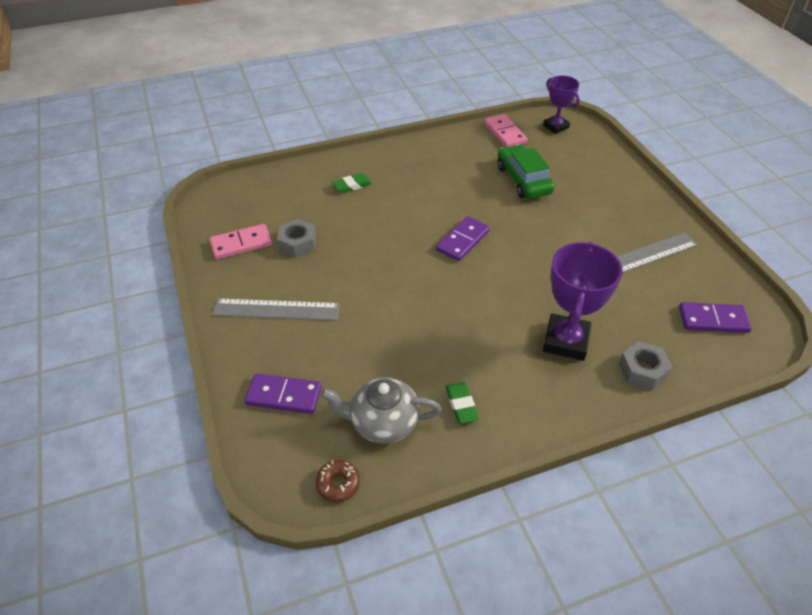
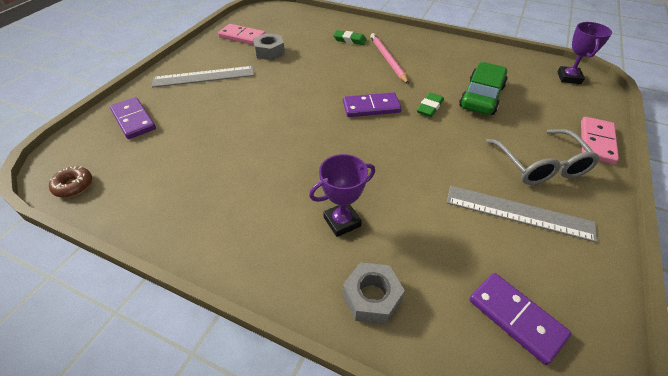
camera: 45 degrees right, 0 degrees up
grey ruler [212,299,340,320] -> grey ruler turned 60 degrees counterclockwise [152,66,254,88]
grey teapot [320,377,442,444] -> none
green eraser [446,382,479,423] -> green eraser moved to [417,93,444,117]
pink domino [484,114,527,147] -> pink domino moved to [581,117,619,164]
purple trophy [543,241,623,361] -> purple trophy [309,154,375,237], size x0.63
none -> pink pencil [370,33,409,84]
none -> grey glasses [486,129,600,185]

